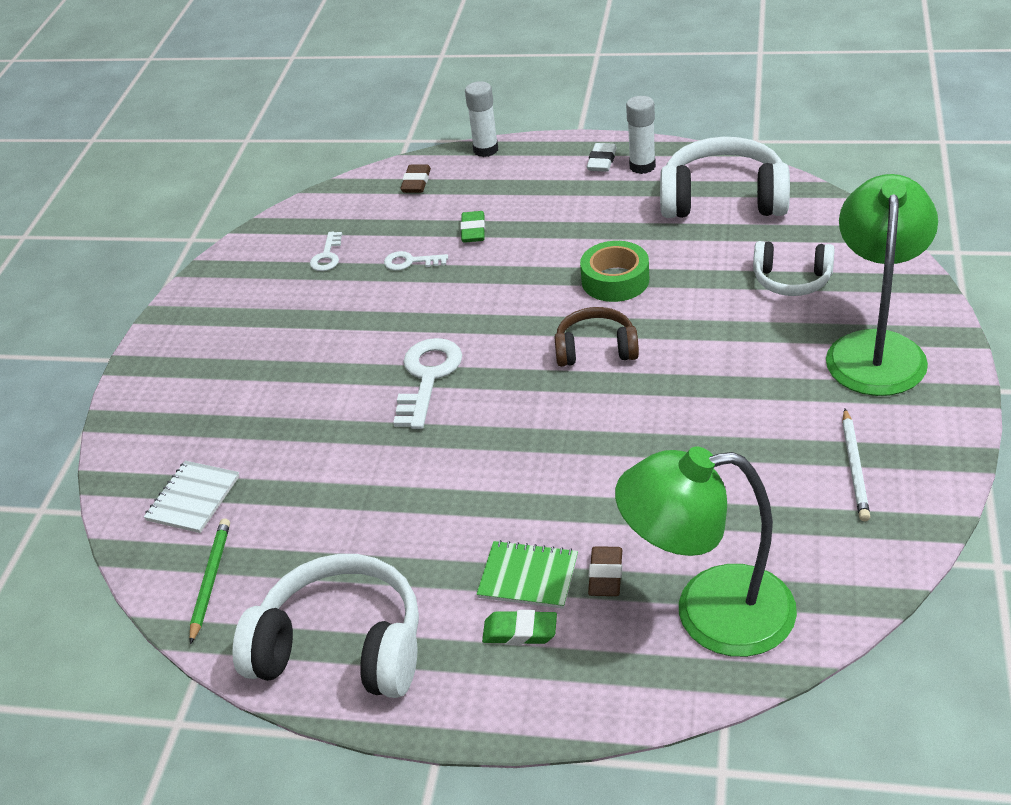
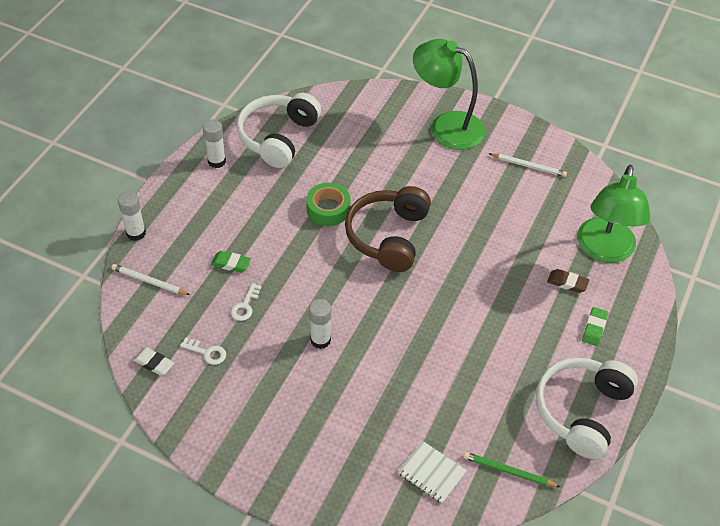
camera: 80 degrees left, 10 degrees up
white key [393,338,462,429] -> none
brown eraser [400,164,431,193] -> white pencil [111,264,190,295]
green notebook [476,540,578,609] -> none
brown headphones [554,307,639,367] -> brown headphones [345,186,431,272], size x1.72
white eraser [587,143,617,172] -> white eraser moved to [133,347,174,376]
white headphones [753,241,835,296] -> none
none -> white glue stick [309,299,331,349]

